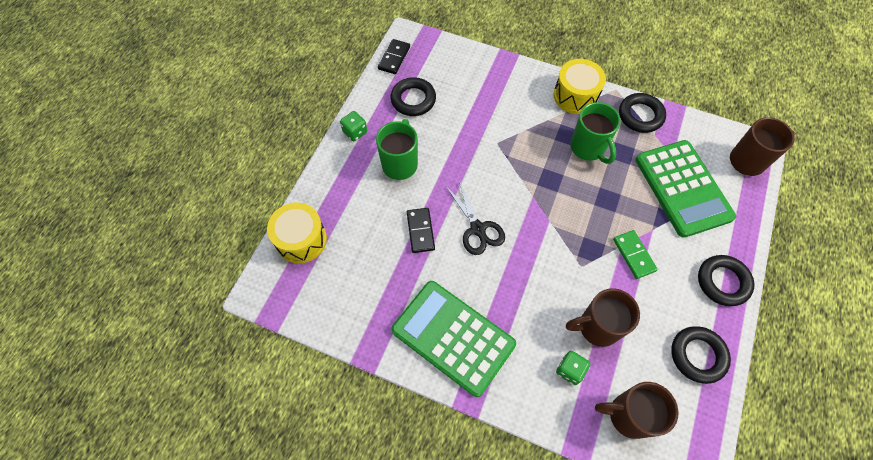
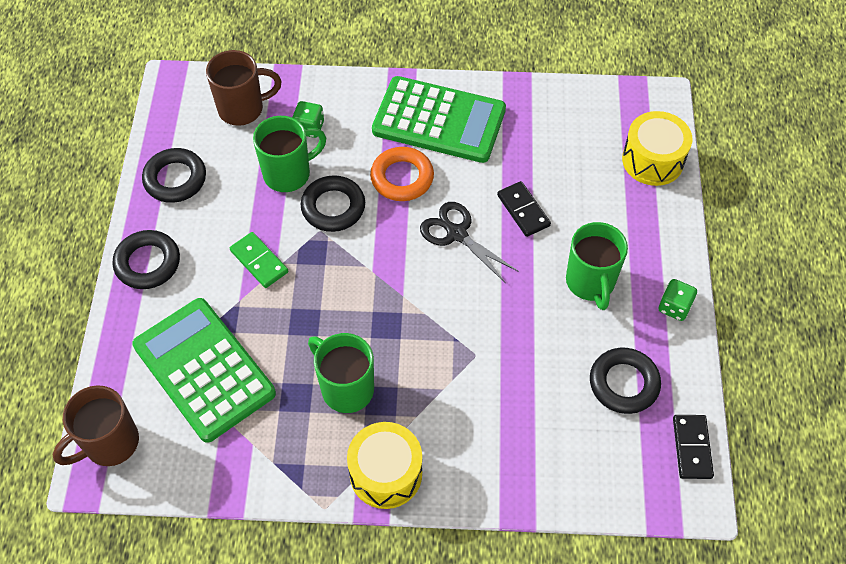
camera: 160 degrees right, 5 degrees down
brown mug [566,288,640,347] -> green mug [253,116,326,192]
black ring [619,93,666,133] -> black ring moved to [301,175,365,232]
none -> orange ring [370,147,434,201]

